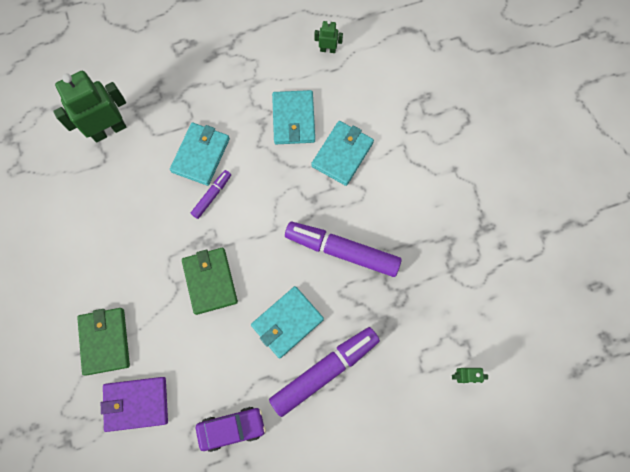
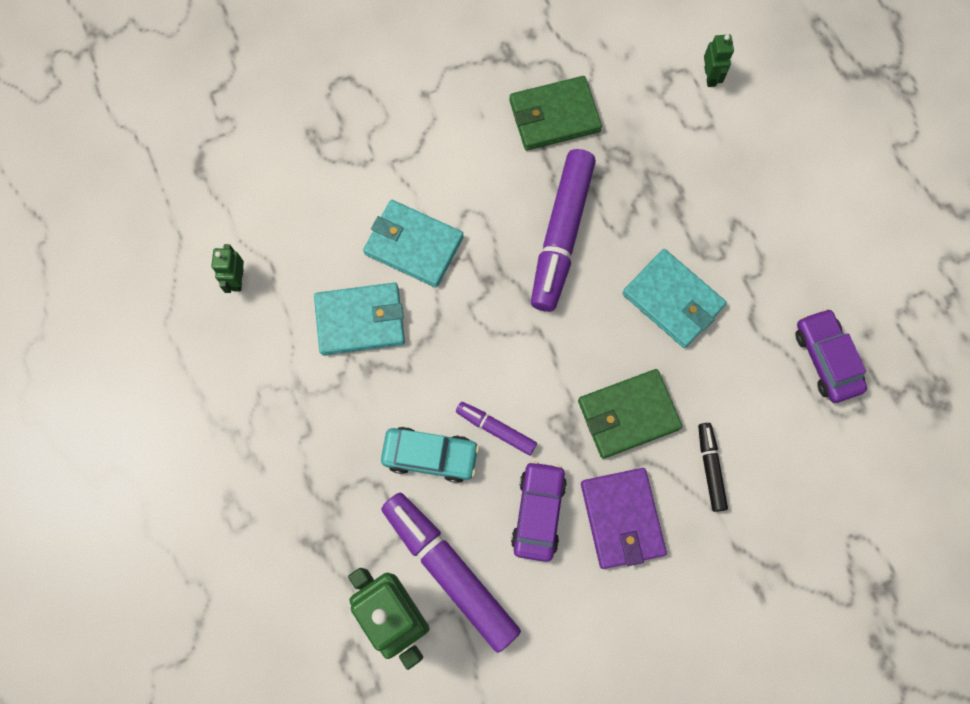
camera: 95 degrees left, 0 degrees up
green wallet [77,308,130,376] -> green wallet moved to [509,76,602,151]
purple wallet [101,377,168,432] -> purple wallet moved to [581,468,667,569]
turquoise wallet [170,123,230,186] -> turquoise car [381,427,479,483]
purple marker [269,327,380,417] -> purple marker moved to [381,492,521,653]
none -> purple car [511,461,567,562]
none -> black marker [698,423,728,512]

